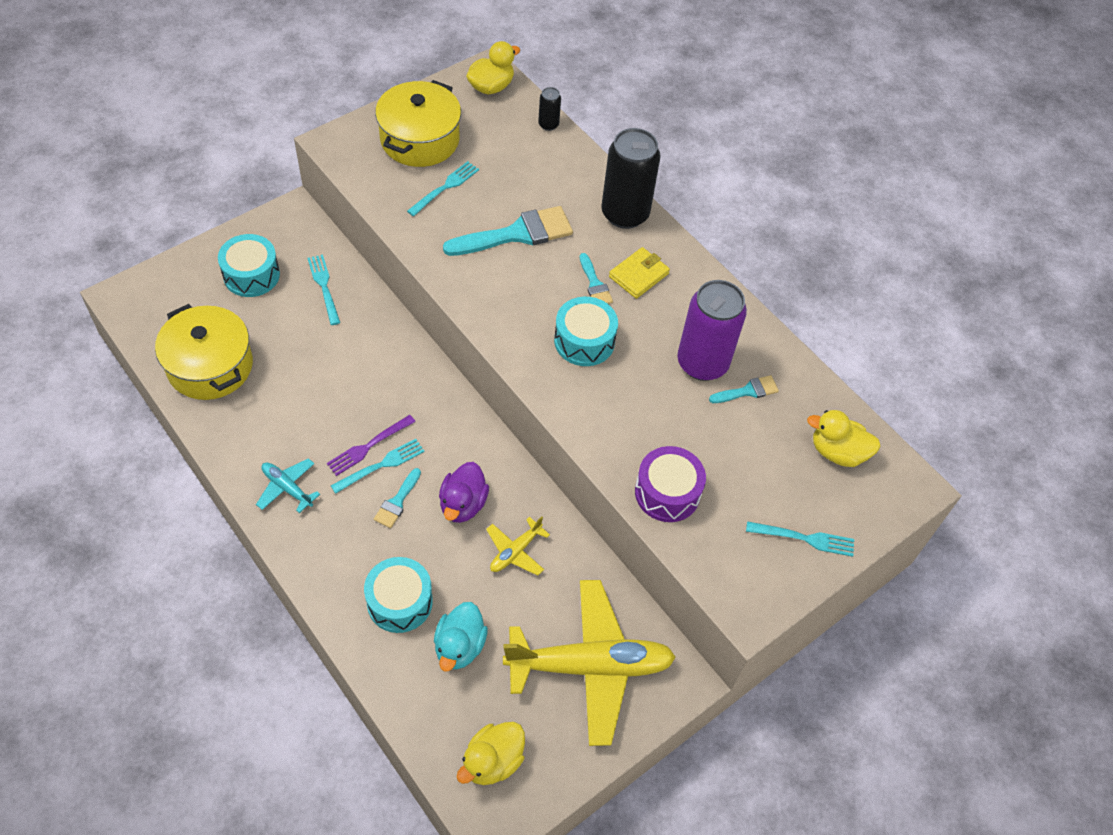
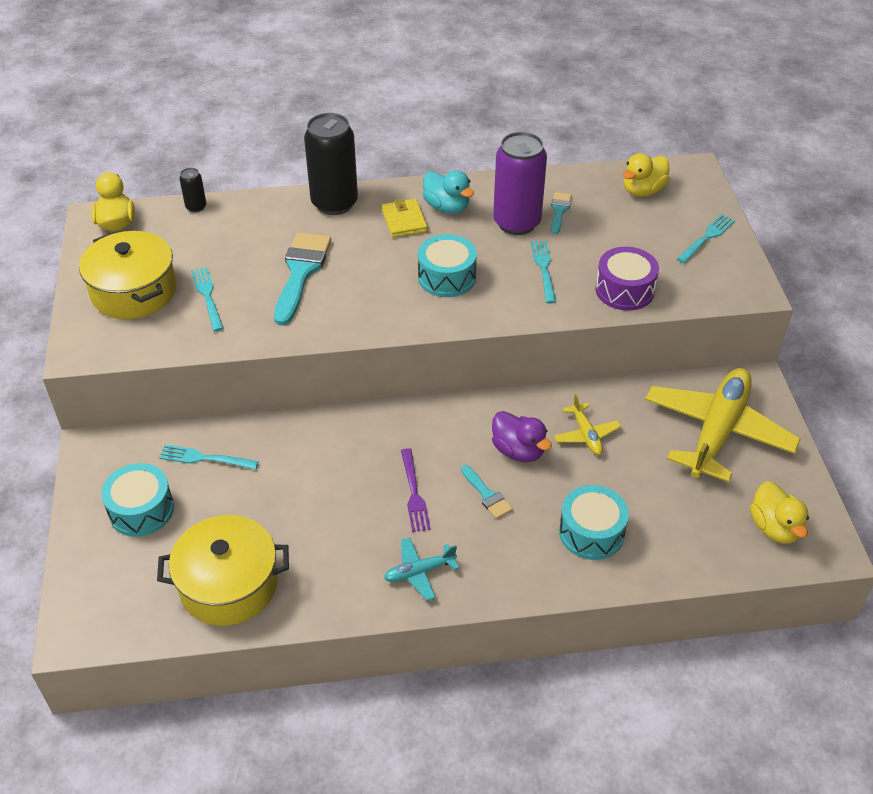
camera: 55 degrees left, 10 degrees down
turquoise fork [331,439,425,494] -> turquoise fork moved to [531,241,556,303]
turquoise duck [434,602,488,671] -> turquoise duck moved to [423,170,474,214]
turquoise brush [580,253,613,304] -> none

